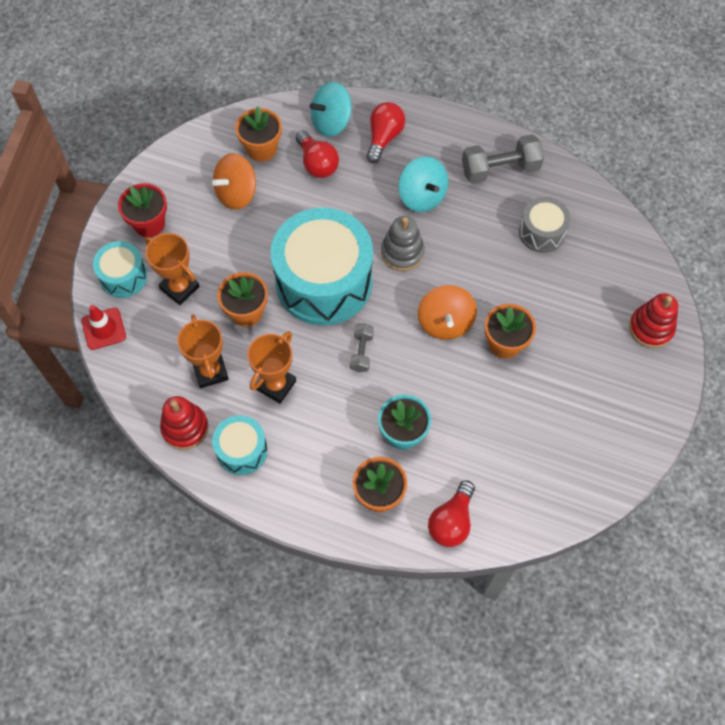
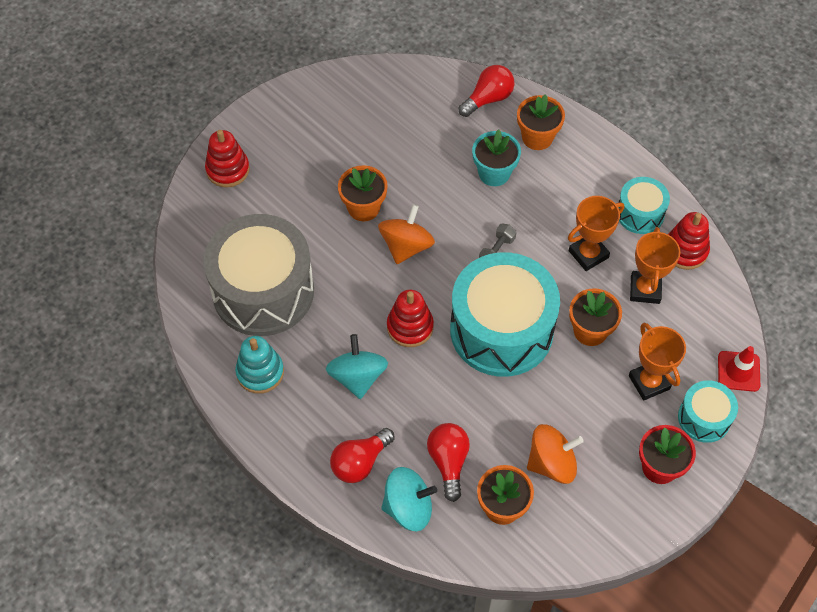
camera: 155 degrees left, 5 degrees down
grey stacking toy [381,216,425,271] -> red stacking toy [387,290,434,347]
grey dumbbell [462,134,544,184] -> turquoise stacking toy [235,336,284,394]
grey drum [519,197,571,253] -> grey drum [204,214,314,336], size x2.04

